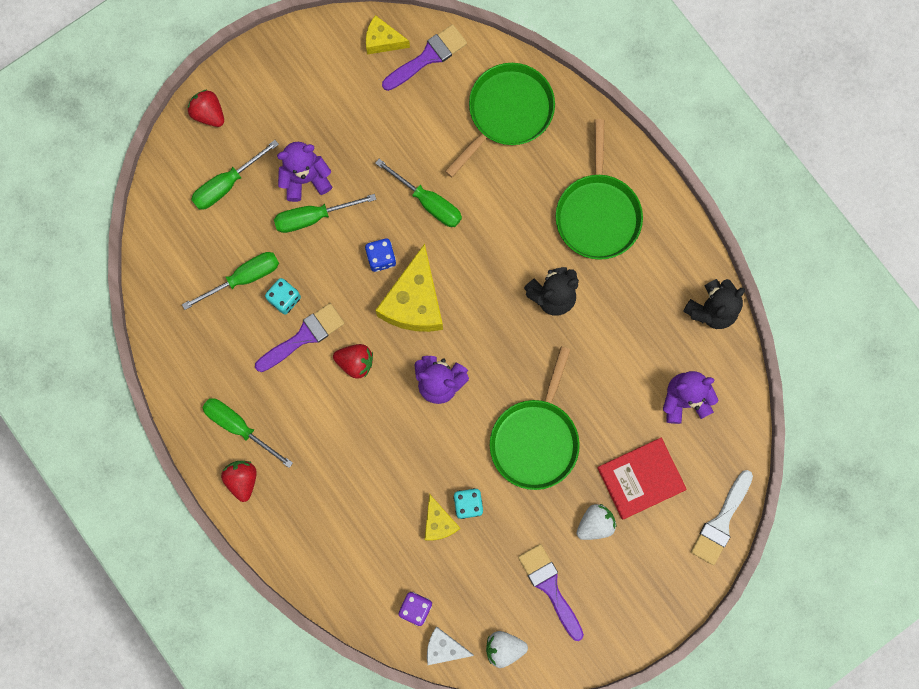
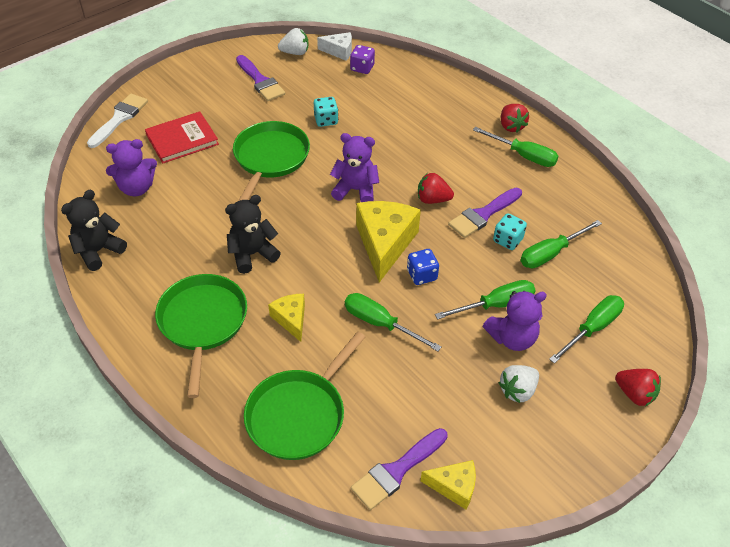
camera: 175 degrees right, 30 degrees down
yellow cheese [425,494,460,541] -> yellow cheese moved to [268,294,305,342]
white strawberry [576,504,616,540] -> white strawberry moved to [498,365,539,403]

